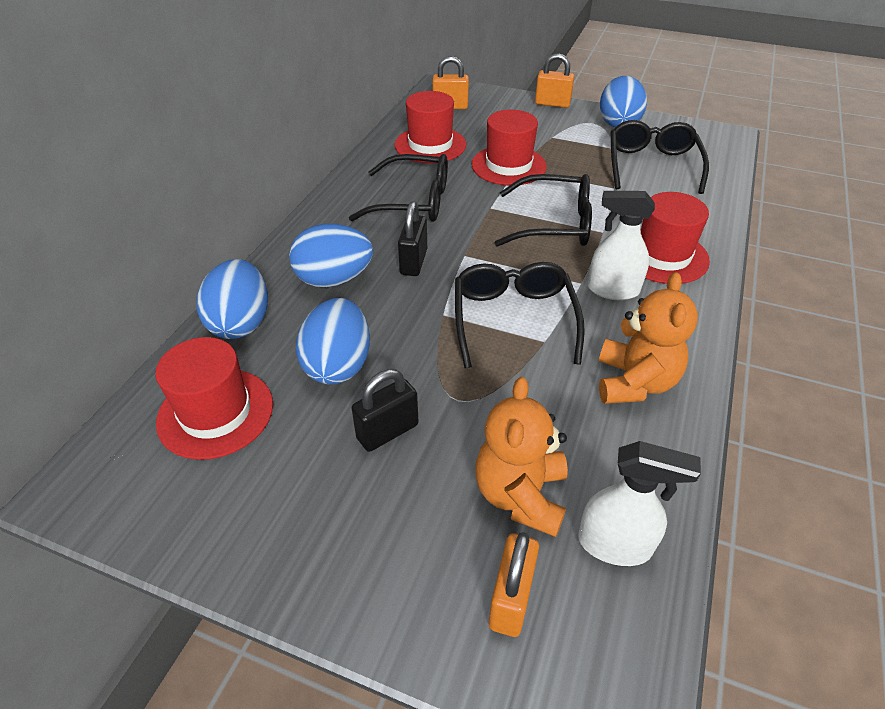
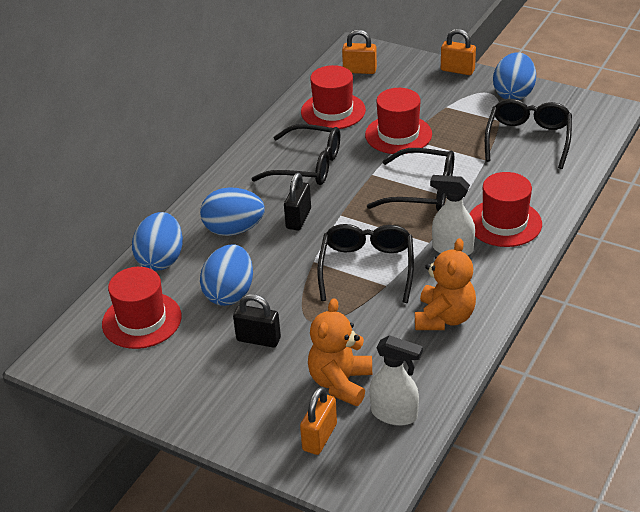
camera: 10 degrees right, 5 degrees down
black padlock [351,369,418,452] -> black padlock turned 45 degrees clockwise [233,294,281,348]

